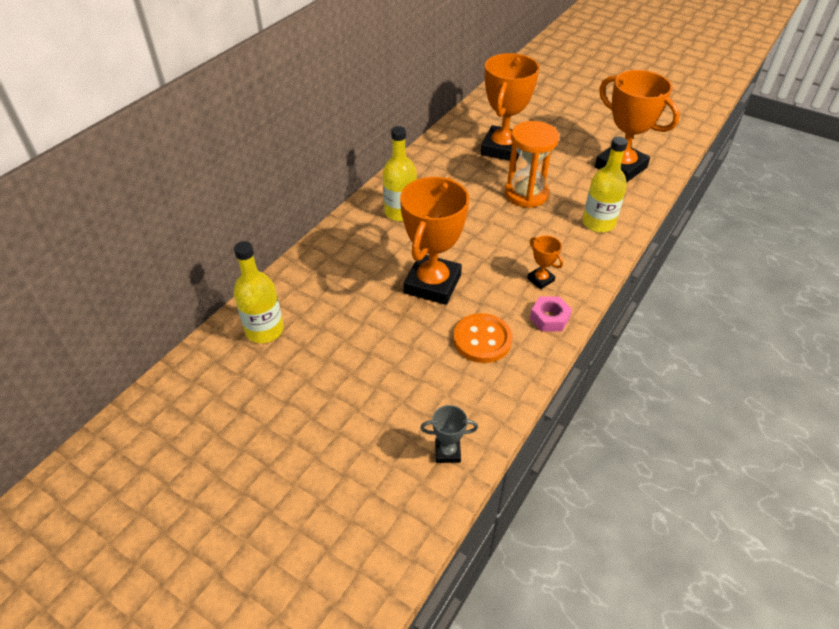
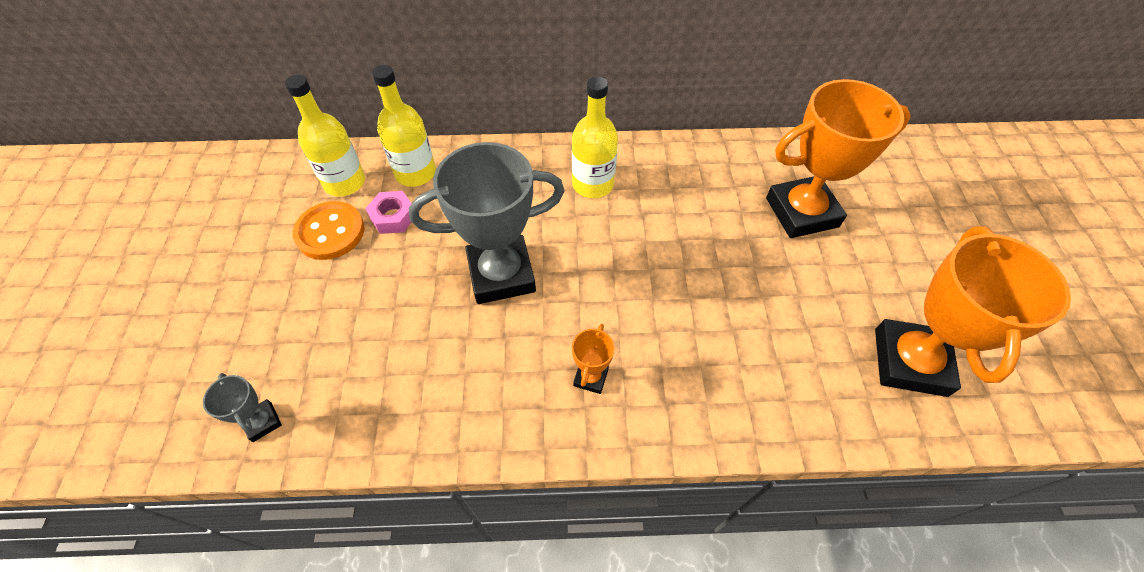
camera: 55 degrees right, 10 degrees up
orange trophy [400,177,469,305] -> grey trophy [409,142,565,304]
orange button [453,313,513,363] -> orange button moved to [293,201,365,260]
orange hourglass [505,121,559,208] -> none
pink nut [530,296,572,332] -> pink nut moved to [365,191,412,234]
yellow bottle [583,137,628,233] -> yellow bottle moved to [372,65,436,187]

